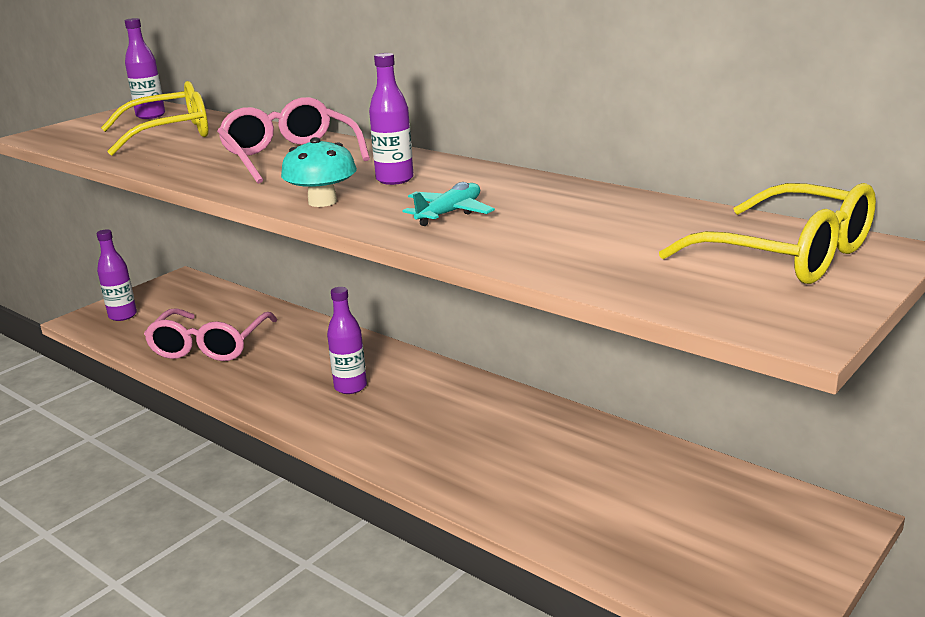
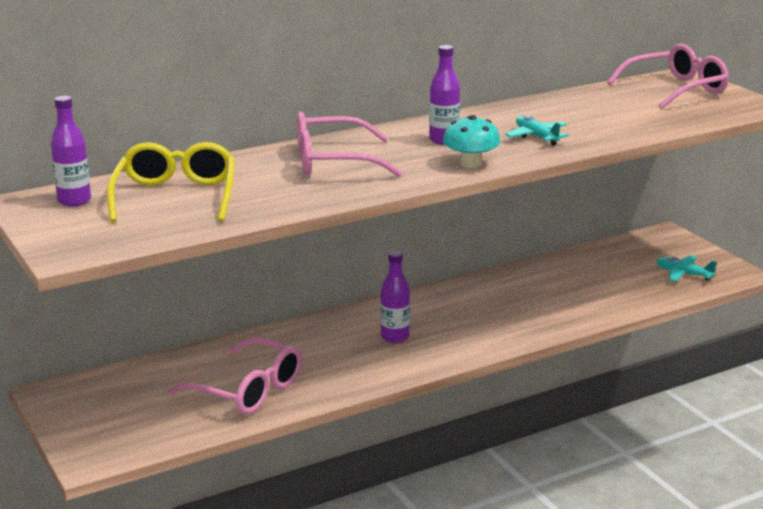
camera: 70 degrees left, 0 degrees up
purple bottle [97,229,137,321] -> none
yellow glasses [659,183,876,284] -> pink glasses [607,44,729,109]
none -> turquoise plane [656,255,717,281]

